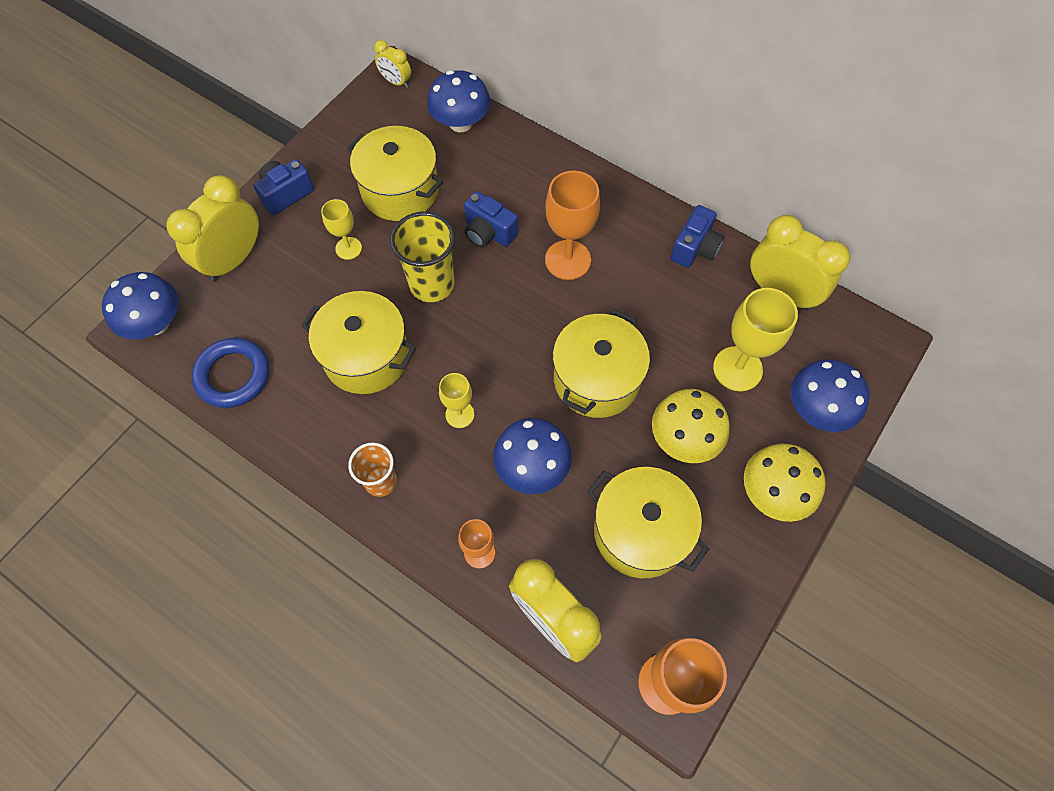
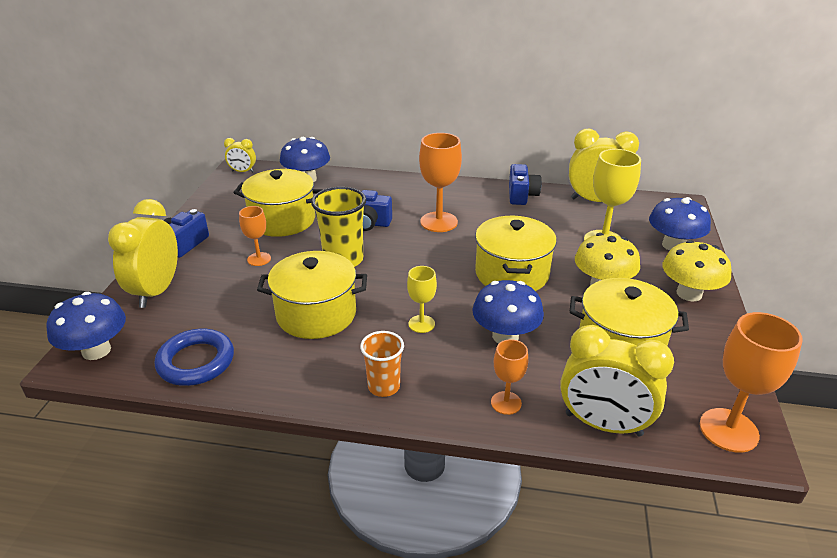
camera: 25 degrees left, 30 degrees down
yellow goblet [321,199,362,260] -> orange goblet [239,206,271,266]

